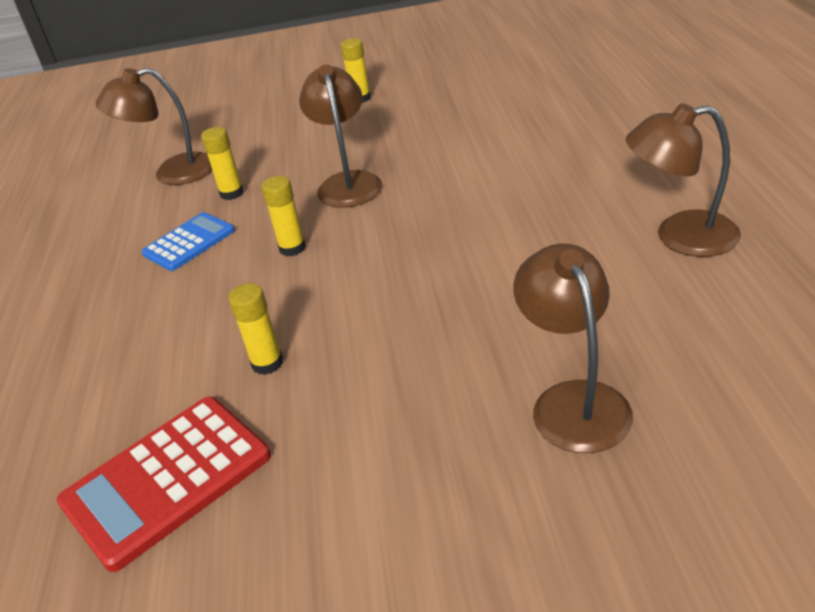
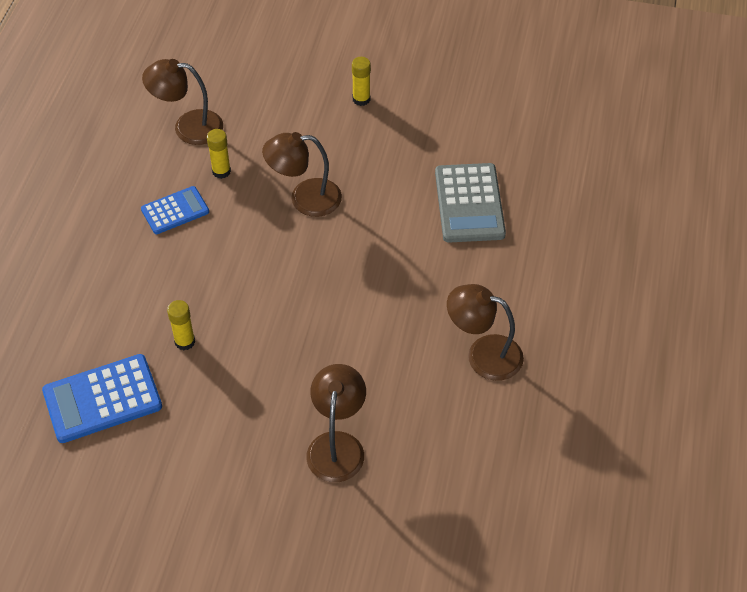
camera: 15 degrees right, 15 degrees up
red calculator [57,397,271,572] -> blue calculator [42,354,162,443]
yellow glue stick [261,176,306,256] -> none
brown lamp [299,64,382,208] -> brown lamp turned 105 degrees counterclockwise [262,132,342,217]
none -> grey calculator [435,163,506,243]

